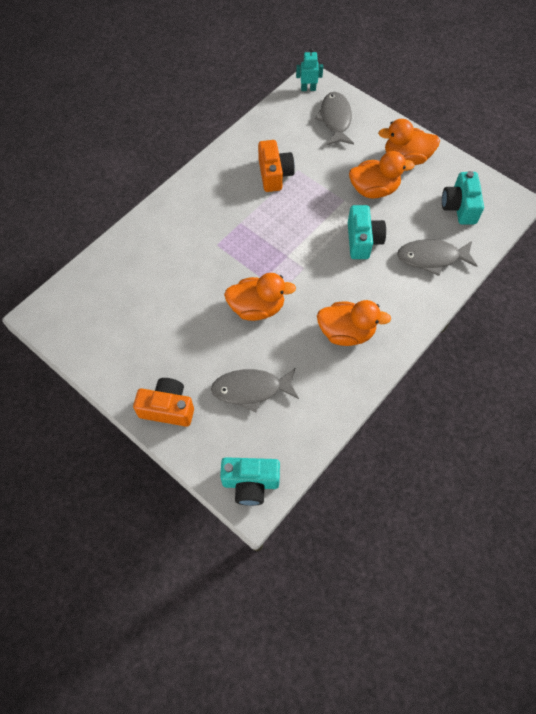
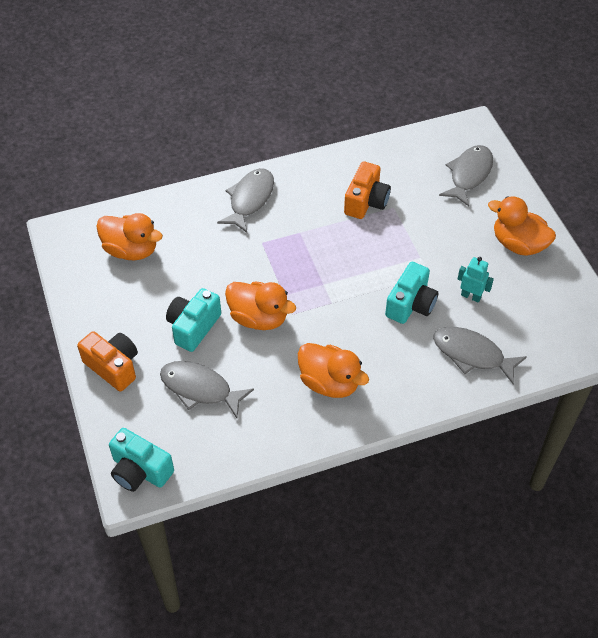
camera: 30 degrees right, 10 degrees down
turquoise robot [296,48,323,91] -> turquoise robot moved to [458,257,494,303]
orange duck [349,151,415,198] -> orange duck moved to [96,213,163,261]
turquoise camera [442,171,484,224] -> turquoise camera moved to [166,288,221,352]
none -> grey fish [217,168,274,233]

